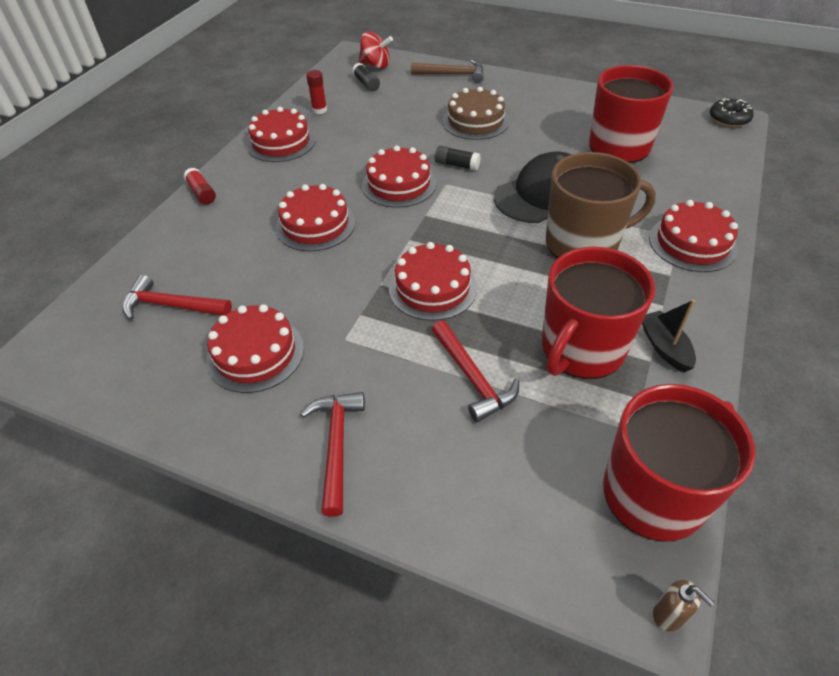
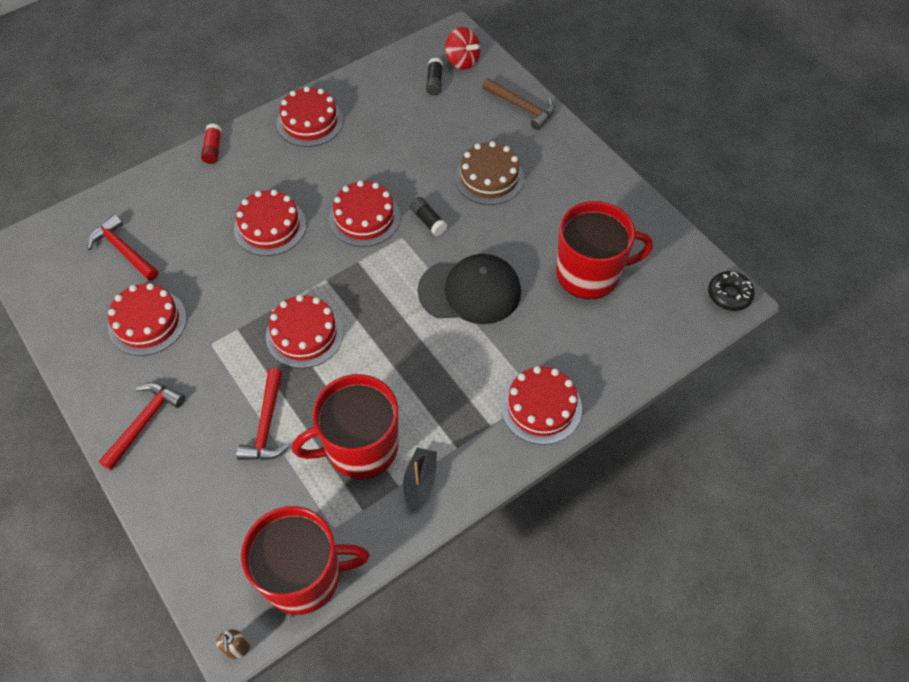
camera: 30 degrees right, 10 degrees up
red glue stick [306,70,327,114] -> none
brown mug [546,152,656,259] -> none

